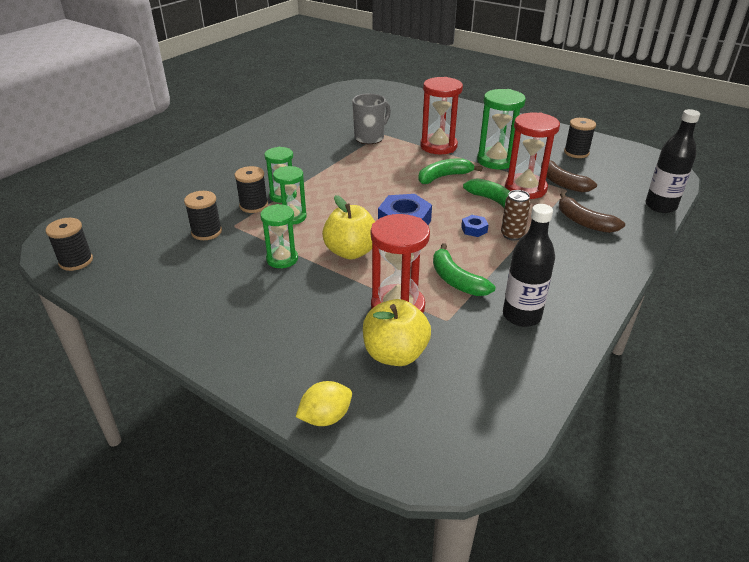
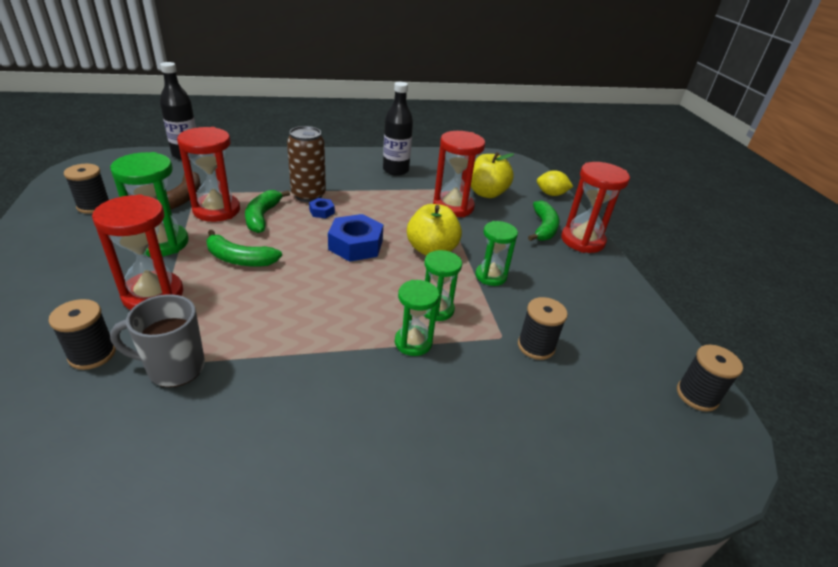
camera: 140 degrees left, 0 degrees up
black spool [235,166,268,213] -> black spool moved to [49,299,116,370]
green banana [433,243,495,296] -> green banana moved to [528,200,559,241]
brown can [501,190,531,241] -> brown can [287,126,326,202], size x1.59
brown banana [559,192,625,233] -> none
none -> red hourglass [561,162,630,253]

